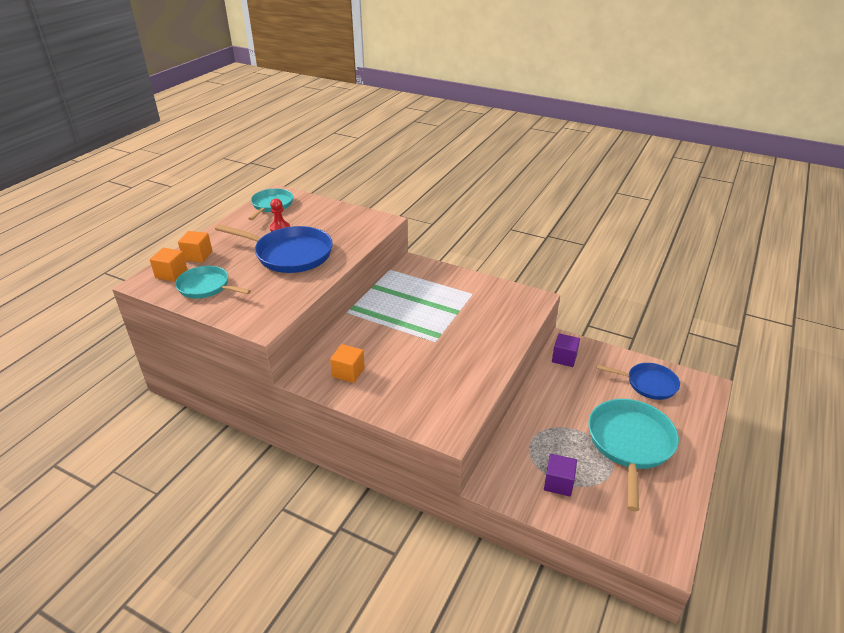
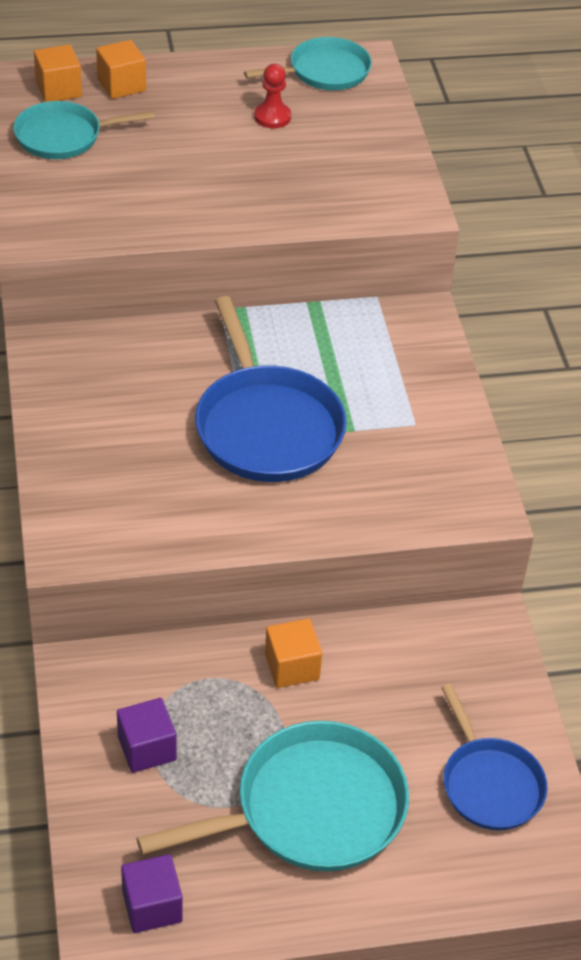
camera: 50 degrees right, 10 degrees up
turquoise pan [175,266,251,299] -> turquoise pan turned 90 degrees counterclockwise [13,101,155,159]
blue pan [215,224,333,273] -> blue pan moved to [195,296,347,482]
orange cube [330,344,365,383] -> orange cube moved to [265,618,322,688]
purple cube [552,333,580,367] -> purple cube moved to [121,854,183,933]

